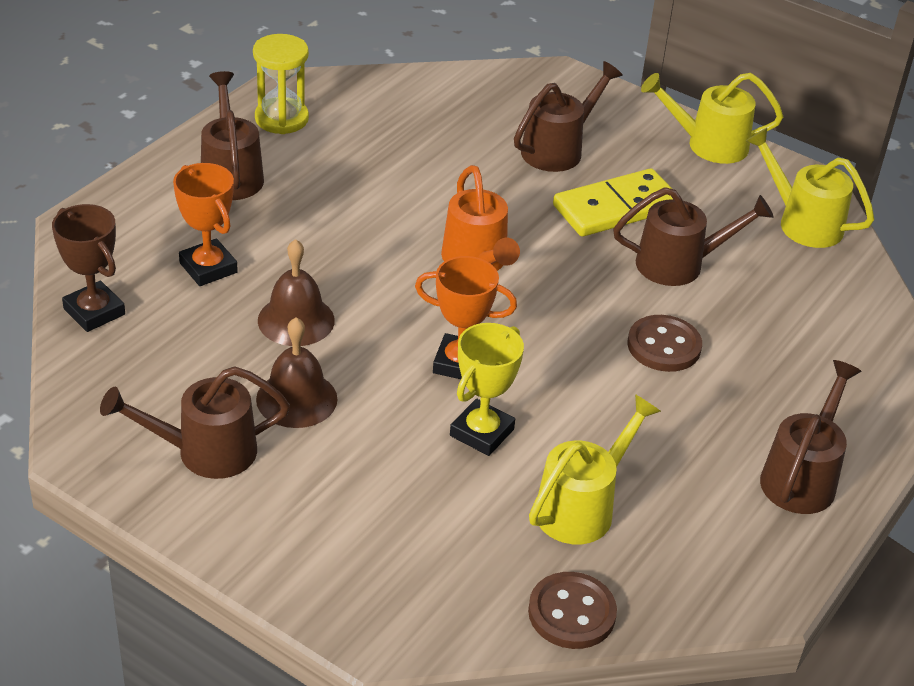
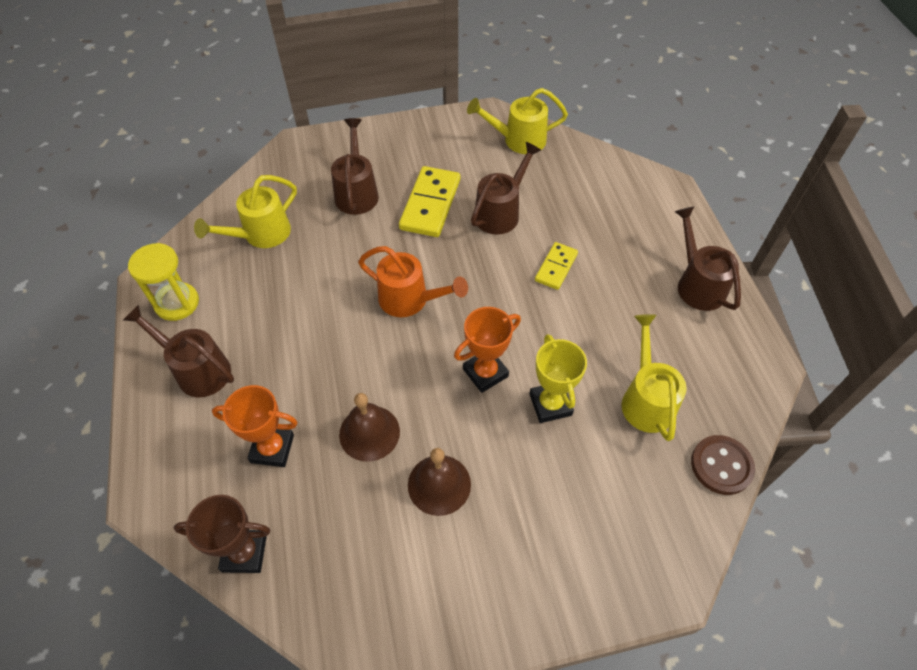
camera: 45 degrees left, 15 degrees up
brown watering can [100,366,290,479] -> none
brown button [627,315,702,372] -> yellow domino [535,242,578,290]
yellow watering can [641,73,783,164] -> yellow watering can moved to [194,175,297,248]

